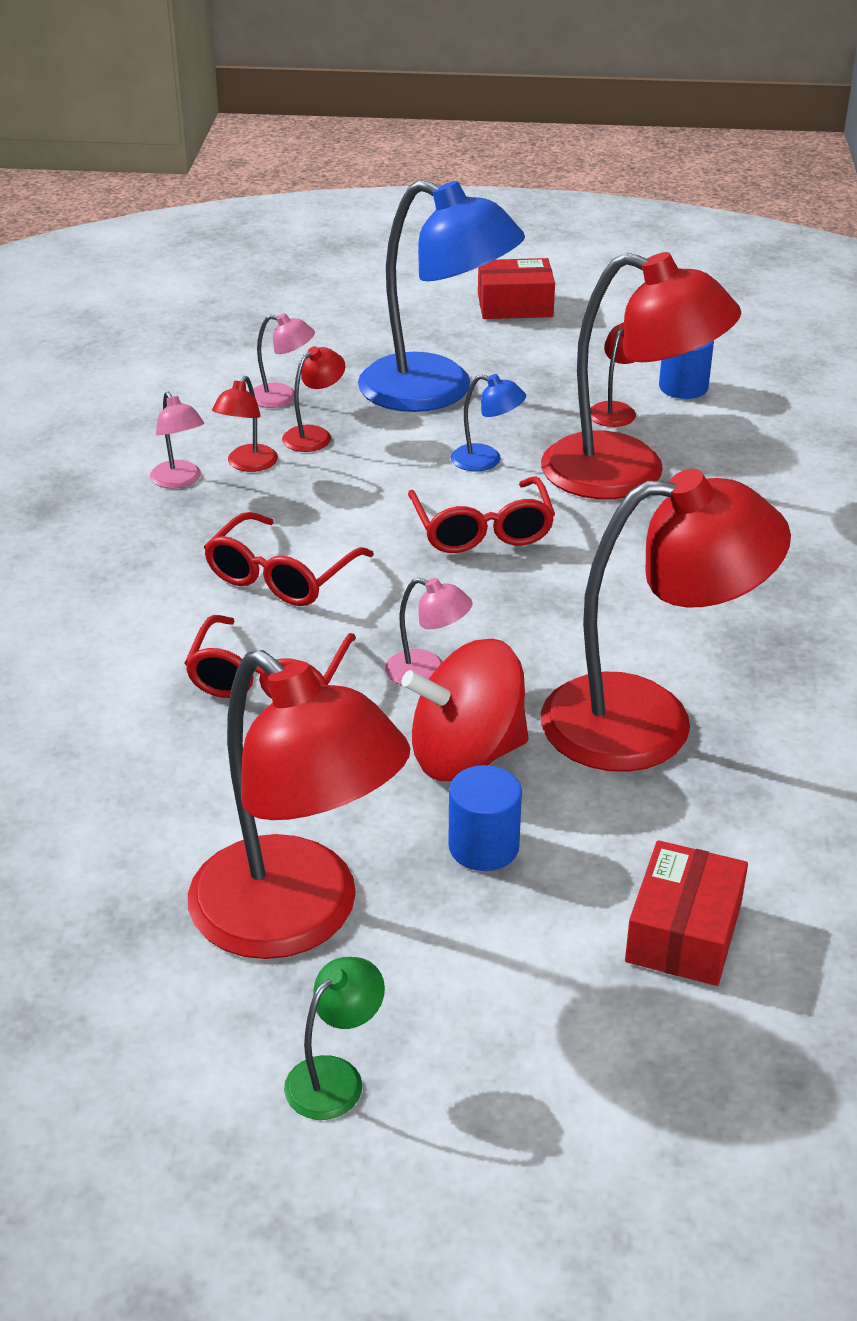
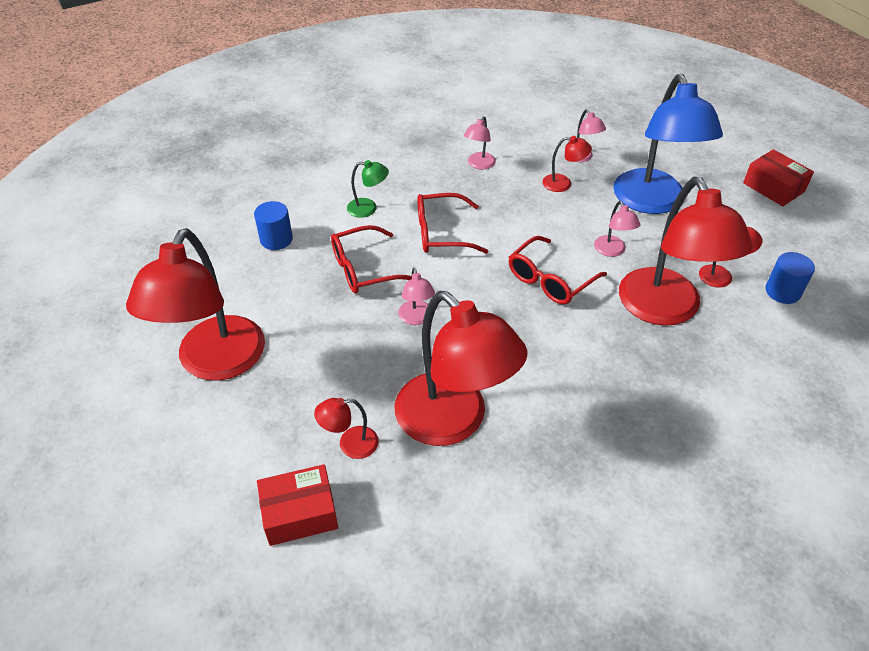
camera: 55 degrees right, 10 degrees up
red lamp [212,376,278,472] -> red lamp moved to [314,398,379,459]
green lamp [284,957,385,1120] -> green lamp moved to [347,160,389,218]
red spinning top [402,638,529,781] -> none
blue cylinder [448,765,522,871] -> blue cylinder moved to [254,201,293,250]
blue lamp [451,374,526,471] -> pink lamp [594,201,640,257]

